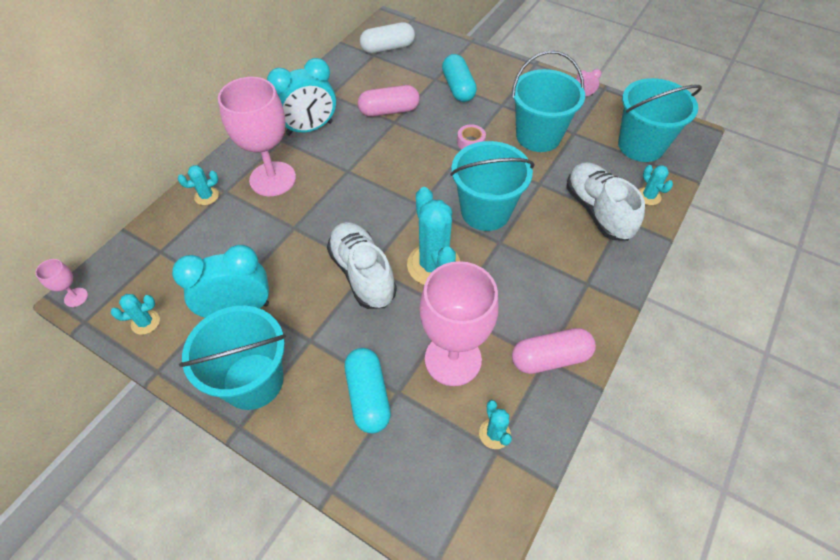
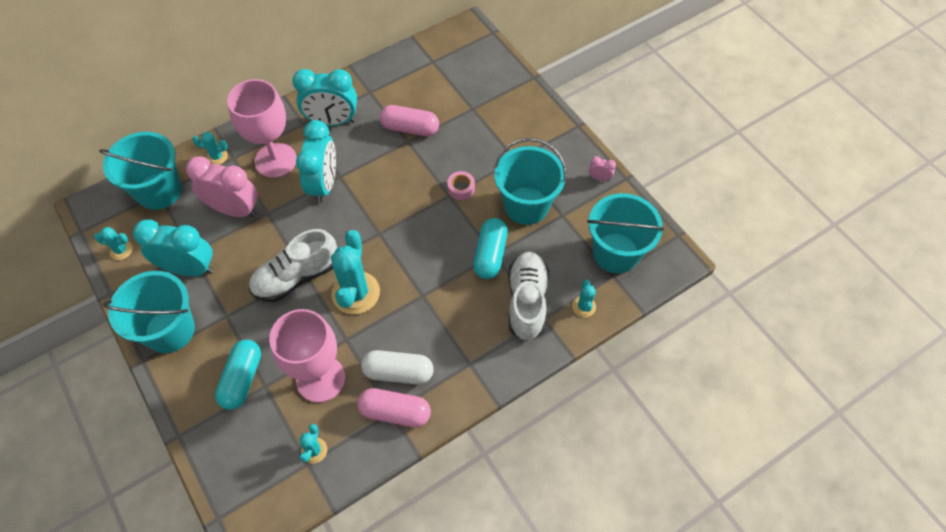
camera: 25 degrees right, 5 degrees up
pink goblet [35,259,88,307] -> none
white shoe [327,222,397,309] -> white shoe turned 120 degrees counterclockwise [249,229,337,302]
white capsule [360,22,415,54] -> white capsule moved to [361,350,434,384]
turquoise capsule [442,54,477,102] -> turquoise capsule moved to [473,218,508,279]
turquoise bucket [450,141,535,231] -> turquoise bucket moved to [99,132,182,210]
none -> pink clock [186,156,258,217]
none -> turquoise clock [296,120,336,203]

